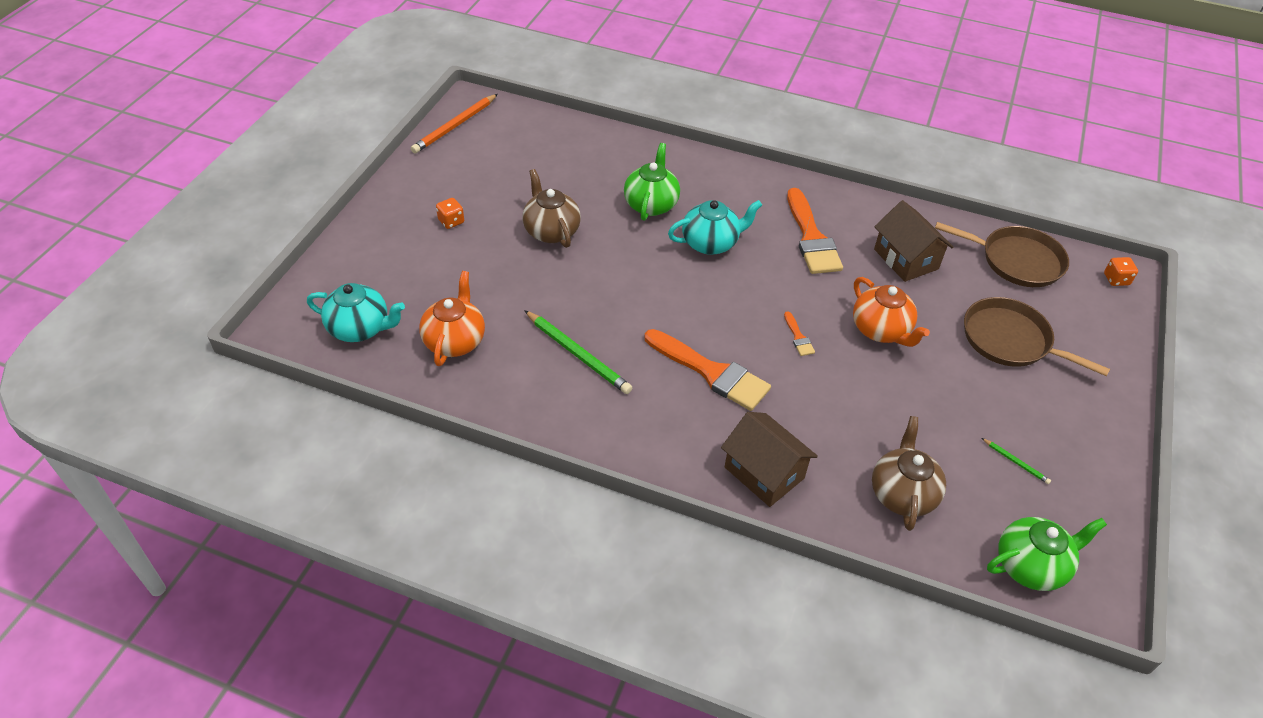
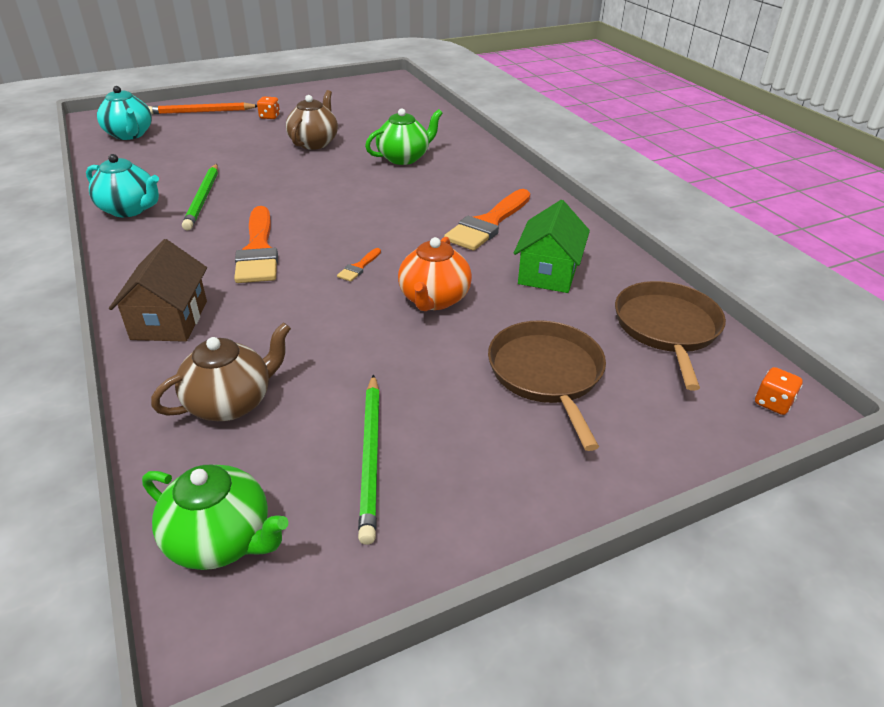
camera: 45 degrees right, 10 degrees down
orange pencil [411,94,498,154] -> orange pencil moved to [148,103,257,114]
orange teapot [419,271,485,366] -> none
turquoise teapot [668,200,762,255] -> turquoise teapot moved to [86,154,159,217]
brown house [874,200,953,282] -> green house [514,200,590,293]
brown pan [935,222,1069,287] -> brown pan turned 150 degrees counterclockwise [615,281,726,391]
green pencil [982,438,1051,484] -> green pencil [358,374,380,545], size x2.10

